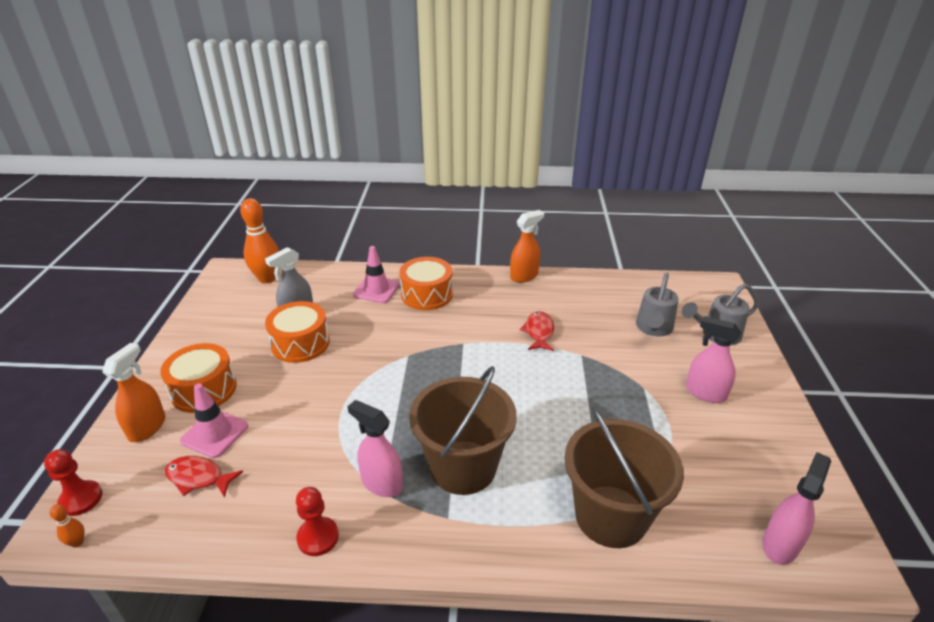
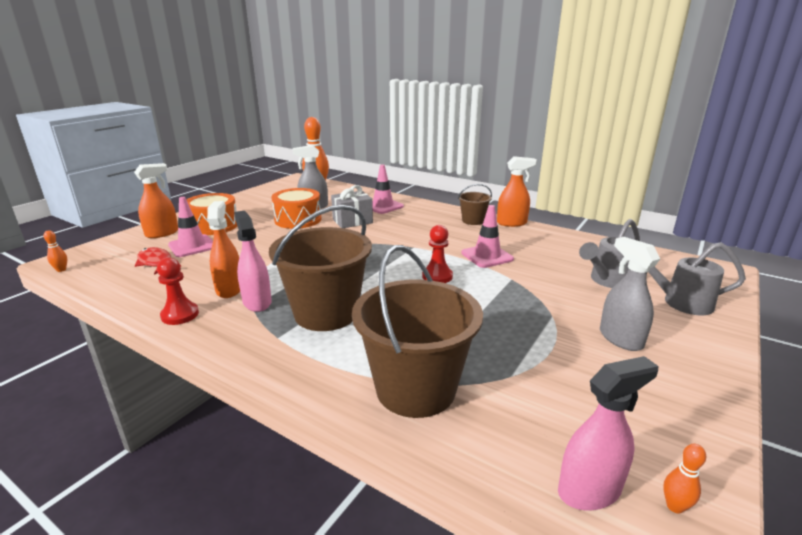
camera: 30 degrees right, 10 degrees down
red pawn [44,449,102,516] -> red pawn moved to [422,225,453,283]
orange drum [399,257,453,310] -> none
red fish [520,311,554,351] -> pink traffic cone [461,205,514,268]
pink spray bottle [686,316,741,403] -> grey spray bottle [600,237,660,351]
none -> orange spray bottle [207,201,240,298]
none -> grey gift [331,185,373,228]
none -> brown bucket [458,184,492,225]
none -> orange bowling pin [663,444,706,514]

